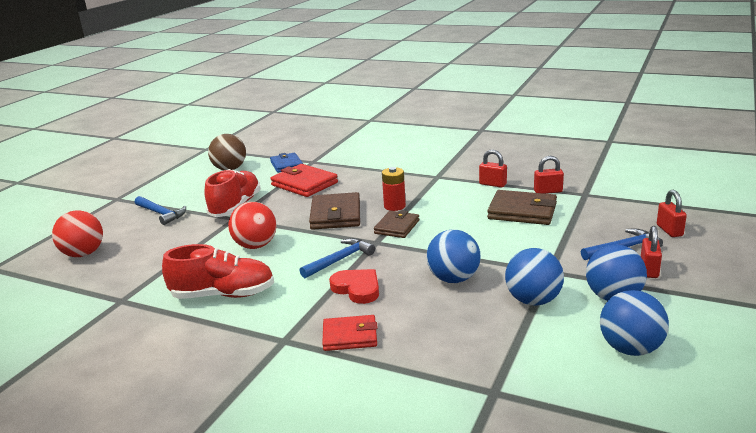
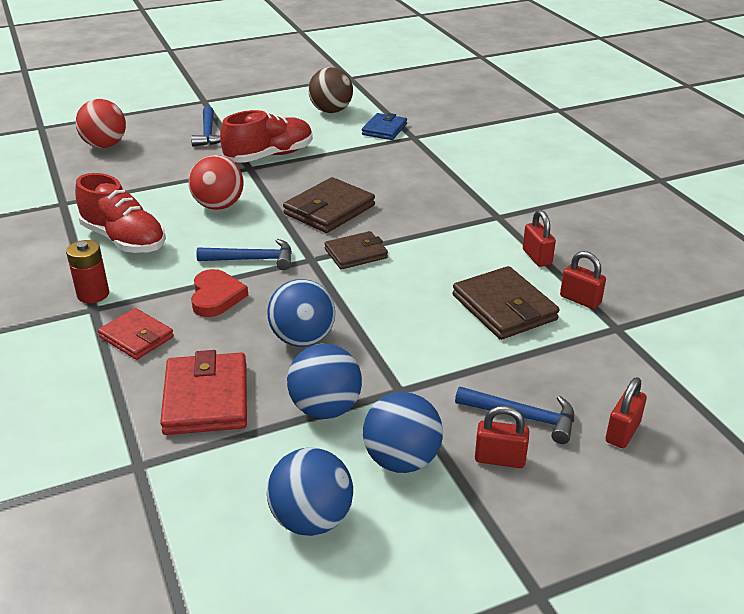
camera: 40 degrees right, 10 degrees up
red wallet [270,164,338,197] -> red wallet moved to [160,350,247,435]
red battery [382,167,406,211] -> red battery moved to [66,240,109,303]
red padlock [641,226,662,278] -> red padlock turned 45 degrees clockwise [475,406,529,468]

